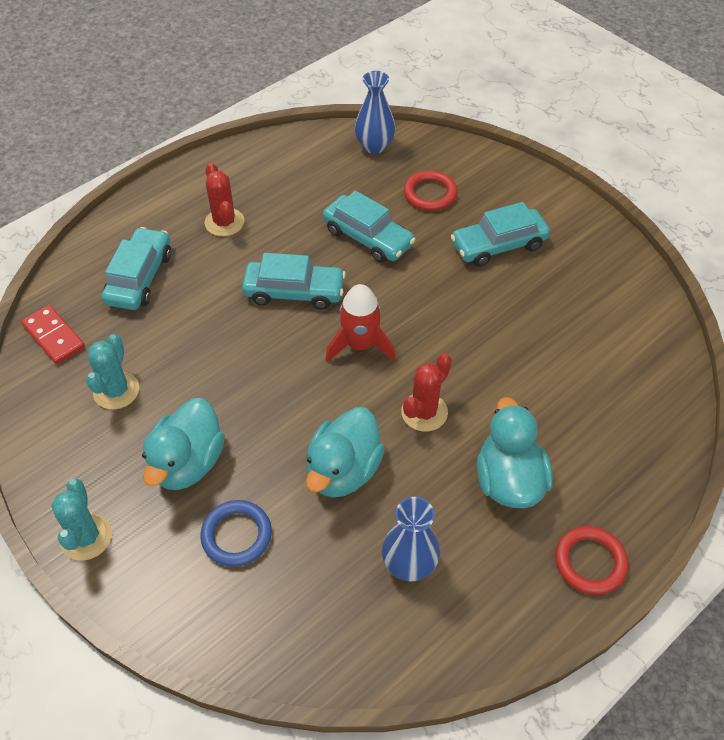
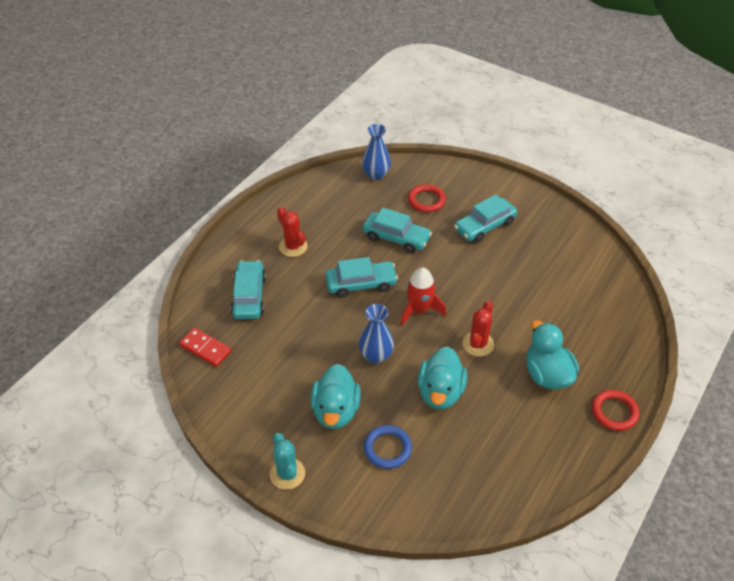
camera: 15 degrees left, 5 degrees down
turquoise cactus [86,334,139,409] -> none
blue vase [382,497,440,581] -> blue vase moved to [359,304,394,364]

